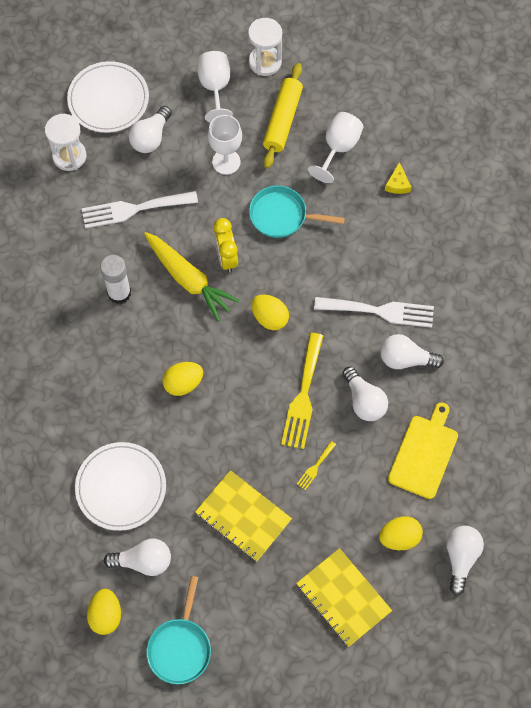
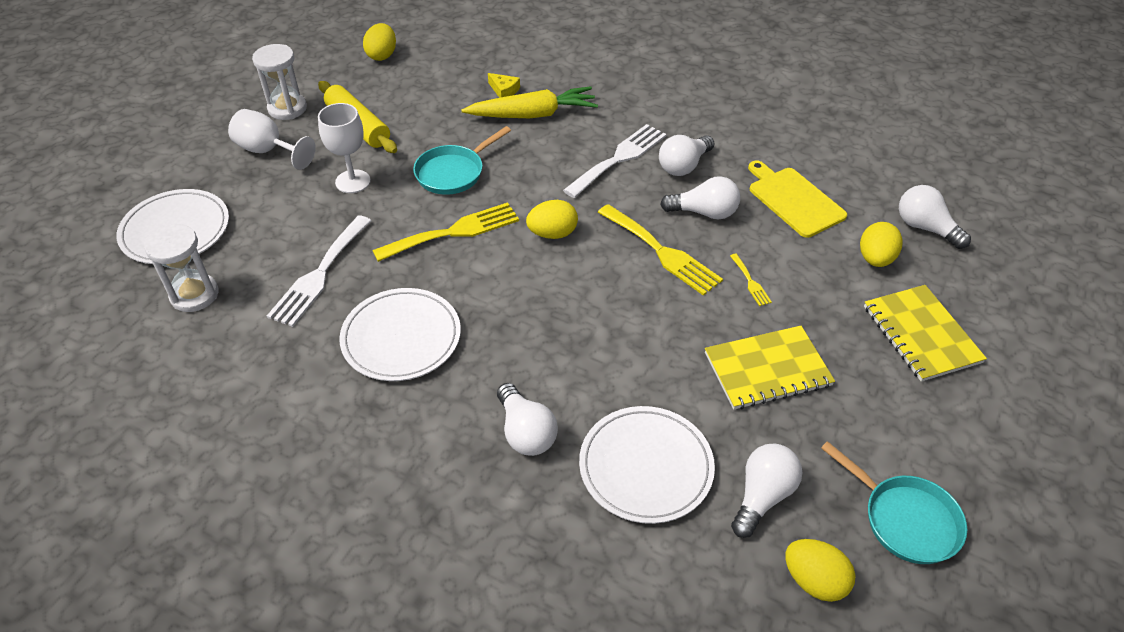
camera: 55 degrees left, 20 degrees down
white glue stick [100,255,131,304] -> white plate [339,288,461,381]
white light bulb [129,106,172,153] -> white light bulb moved to [497,383,558,456]
yellow carrot [144,232,240,322] -> yellow carrot moved to [462,86,598,118]
yellow egg [163,362,203,396] -> yellow egg moved to [363,23,396,61]
yellow clock [213,218,238,273] -> yellow fork [372,202,519,262]
yellow notebook [296,548,392,647] -> yellow notebook turned 75 degrees clockwise [864,285,987,382]
white goblet [308,112,363,183] -> none

